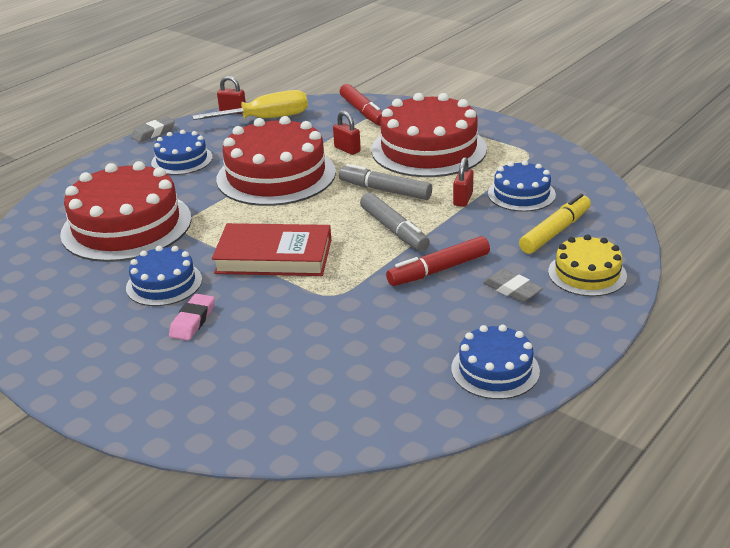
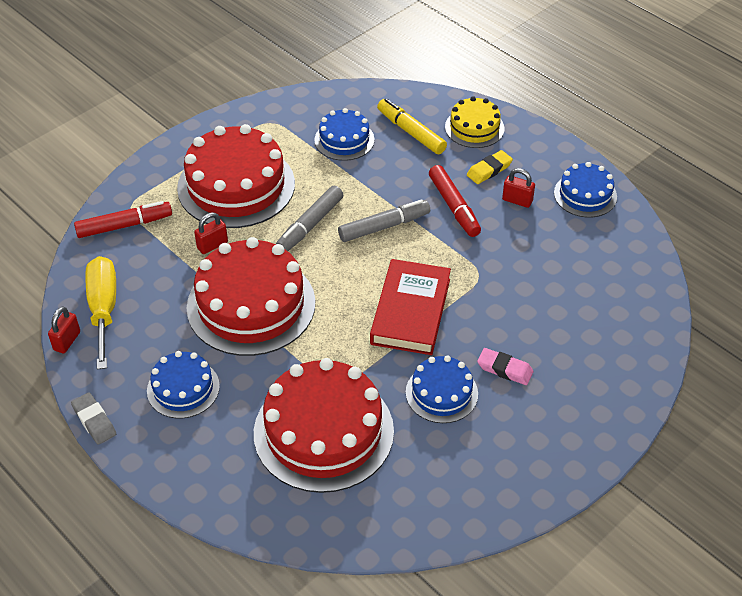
camera: 85 degrees left, 15 degrees up
red padlock [453,157,473,207] -> red padlock moved to [502,168,535,208]
grey eraser [483,269,543,302] -> yellow eraser [467,150,513,184]

